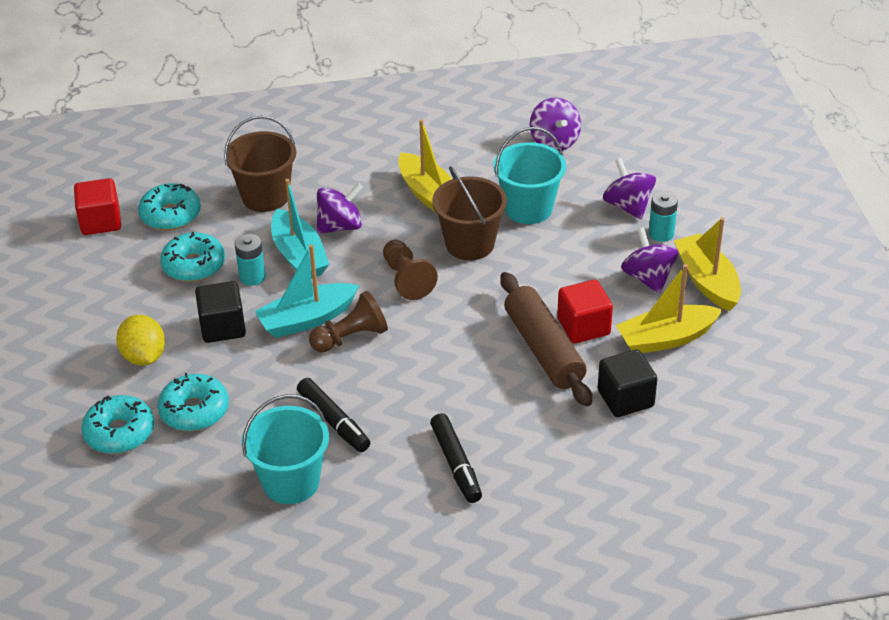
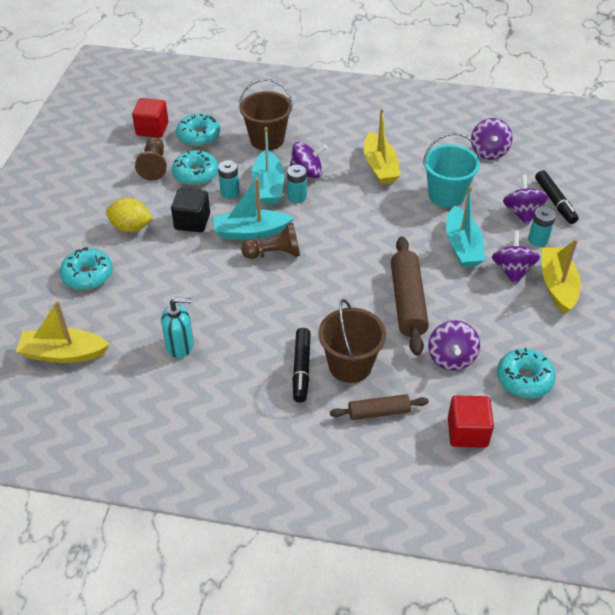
camera: 20 degrees right, 5 degrees up
yellow lemon [116,315,165,366] -> yellow lemon turned 75 degrees counterclockwise [106,198,153,232]
turquoise donut [158,373,229,431] -> turquoise donut moved to [497,348,556,398]
turquoise bucket [242,394,329,504] -> turquoise soap dispenser [161,297,194,358]
black marker [297,378,370,452] -> black marker moved to [535,170,579,224]
brown pawn [383,240,438,300] -> brown pawn moved to [135,137,167,181]
brown bucket [432,166,507,260] -> brown bucket moved to [318,299,386,383]
red cube [557,280,613,343] -> red cube moved to [448,395,494,448]
black cube [598,349,657,417] -> purple spinning top [428,320,480,371]
yellow boat [616,264,723,353] -> yellow boat moved to [16,301,110,363]
none -> turquoise battery [287,165,307,203]
none -> brown rolling pin [330,394,429,420]
none -> turquoise boat [446,186,485,267]

